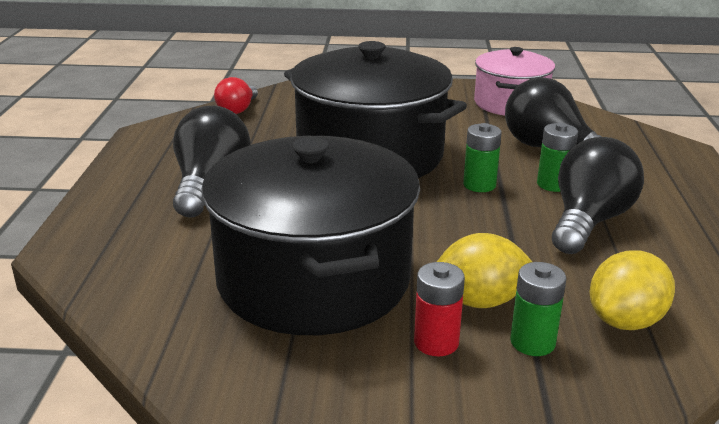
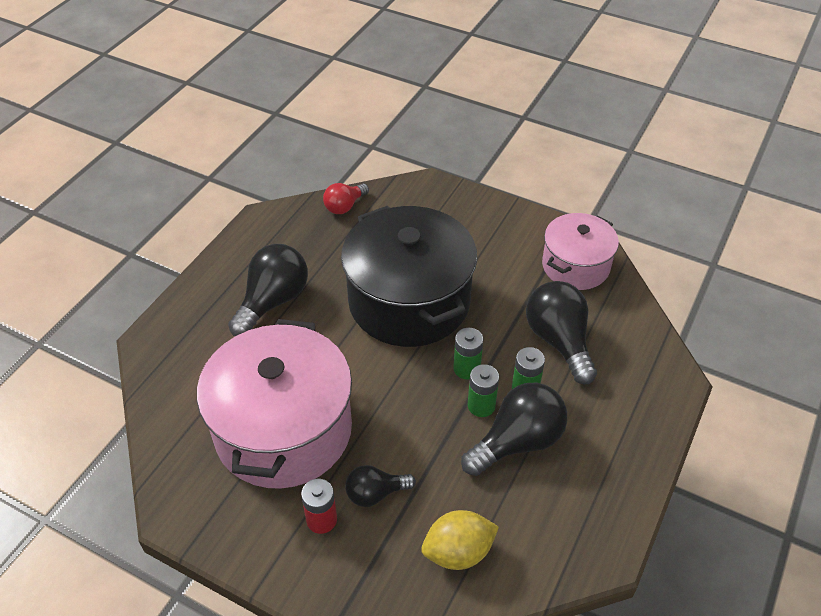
camera: 25 degrees right, 20 degrees up
black pot [202,136,420,335] -> pink pot [197,319,352,489]
yellow lemon [437,233,532,308] -> black light bulb [345,465,416,507]
green battery [510,262,566,356] -> green battery moved to [467,364,499,417]

